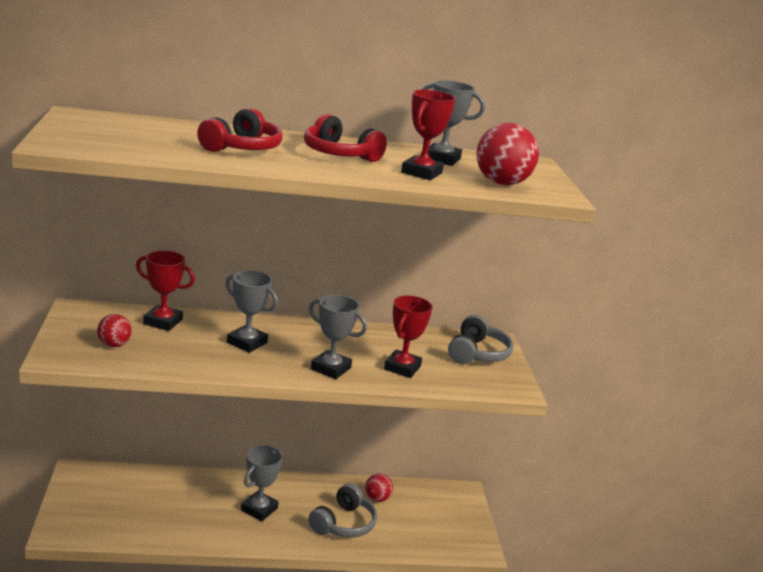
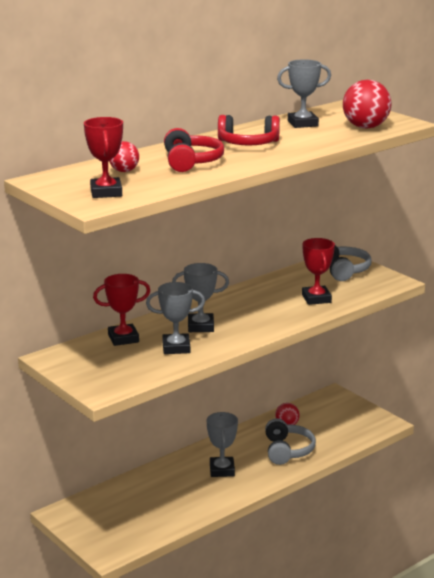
camera: 30 degrees left, 0 degrees up
red ball [97,314,132,347] -> red ball moved to [109,141,139,172]
grey trophy [309,295,367,379] -> grey trophy moved to [146,282,205,354]
red trophy [401,90,456,180] -> red trophy moved to [84,117,123,198]

